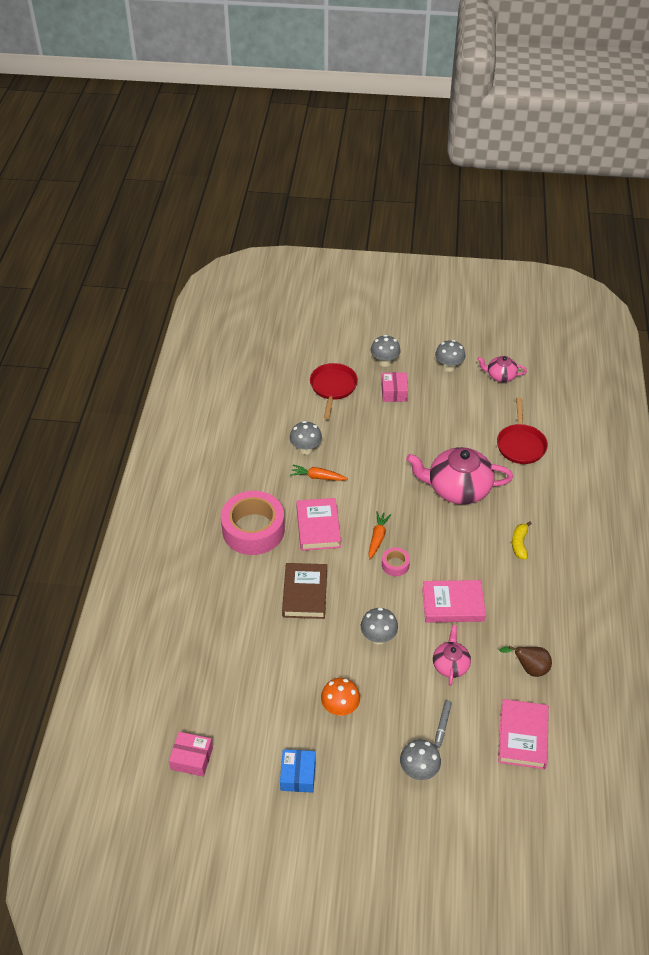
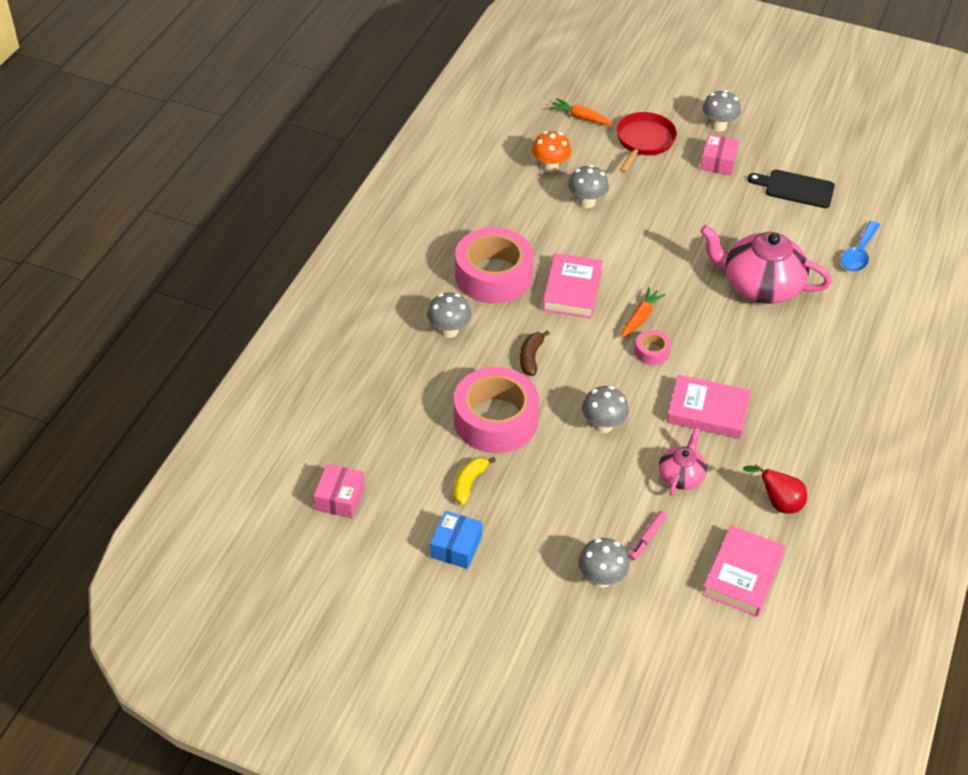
camera: 15 degrees right, 0 degrees up
pink box [169,732,213,777] -> pink box turned 75 degrees clockwise [314,464,365,518]
brown book [282,563,327,619] -> brown banana [520,330,550,376]
orange carrot [290,465,348,481] -> orange carrot moved to [550,99,614,125]
orange mushroom [321,678,360,716] -> orange mushroom moved to [532,131,571,173]
grey marker [434,700,452,748] -> pink marker [629,511,667,560]
grey mushroom [435,340,465,372] -> grey mushroom moved to [427,293,471,338]
pink teapot [477,356,527,382] -> none
red pan [497,397,548,464] -> blue spoon [841,221,880,272]
brown pear [499,646,552,677] -> red pear [743,465,807,514]
yellow banana [512,521,532,560] -> yellow banana moved to [454,457,496,505]
none -> pink tape [454,367,539,453]
none -> black cutting board [748,170,835,208]

